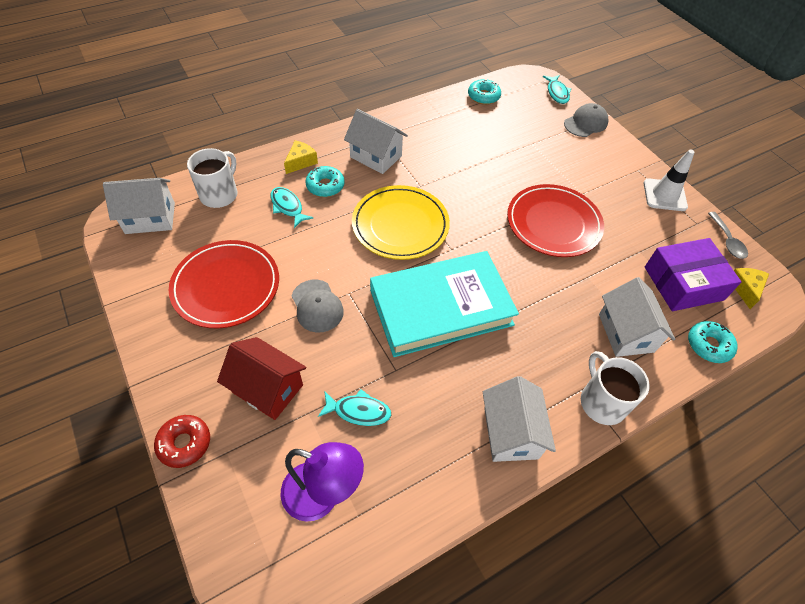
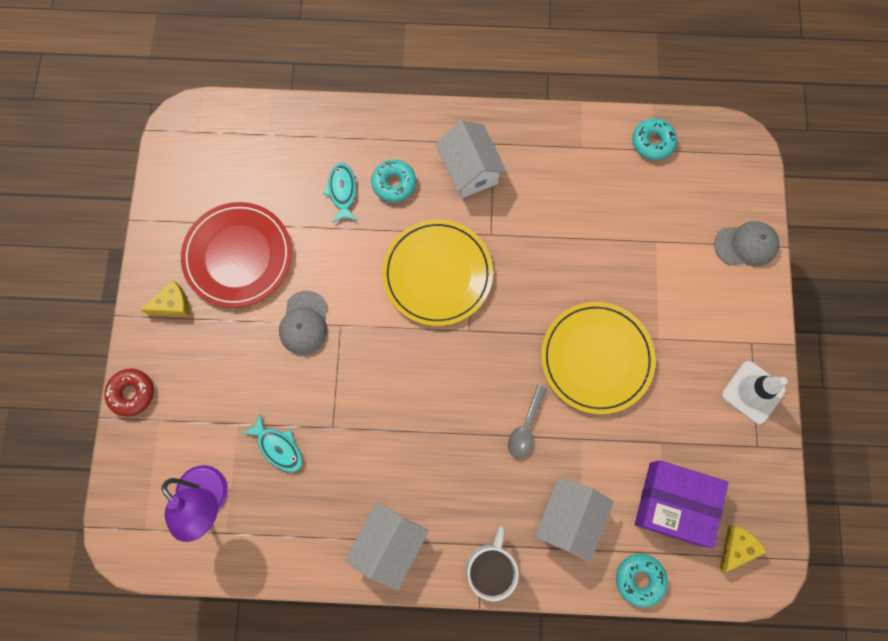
camera: 35 degrees right, 20 degrees up
white house [103,178,175,234] -> none
white mug [187,148,237,208] -> none
red house [217,337,306,420] -> none
yellow cheese [284,140,318,174] -> yellow cheese moved to [141,280,189,316]
turquoise book [370,251,519,357] -> none
red plate [507,184,604,257] -> yellow plate [541,302,656,414]
turquoise fish [543,75,571,104] -> none
grey spoon [708,212,748,259] -> grey spoon moved to [508,385,547,458]

